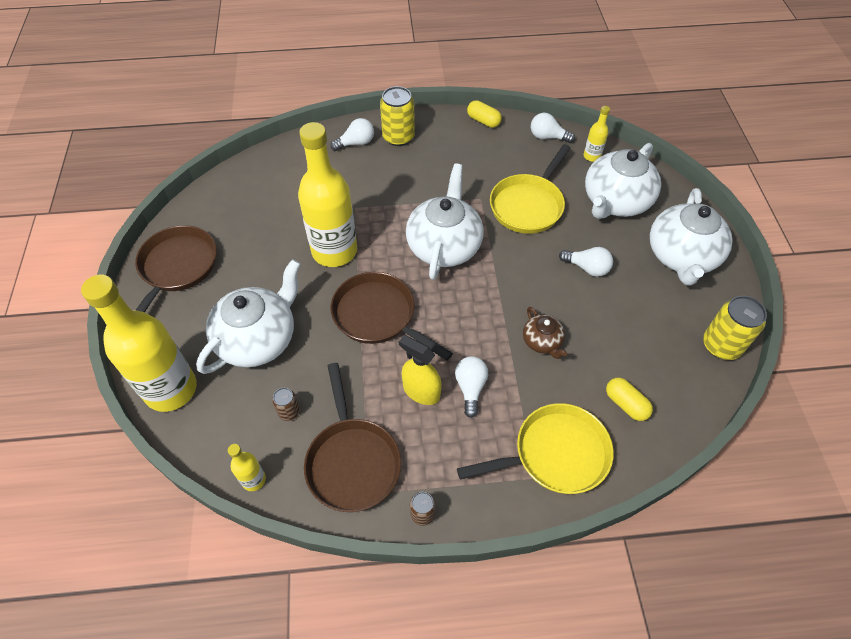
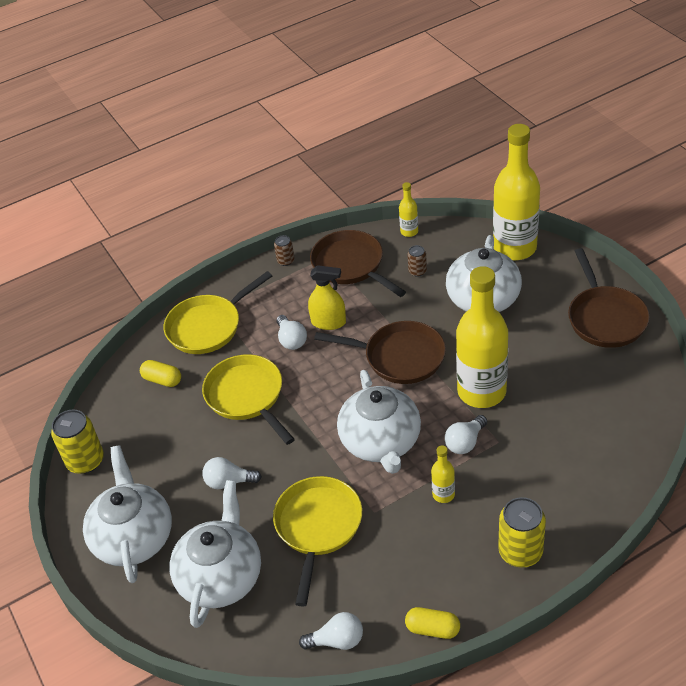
camera: 160 degrees right, 10 degrees down
white light bulb [330,118,374,151] -> white light bulb moved to [445,415,487,454]
brown teapot [523,307,567,359] -> yellow pan [202,354,295,445]
yellow bottle [583,106,610,162] -> yellow bottle moved to [431,445,455,503]

